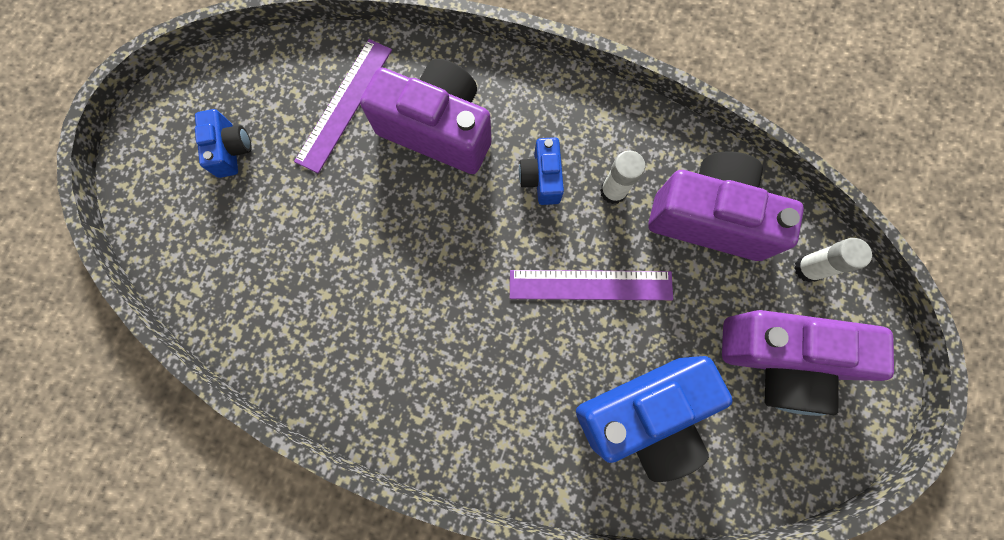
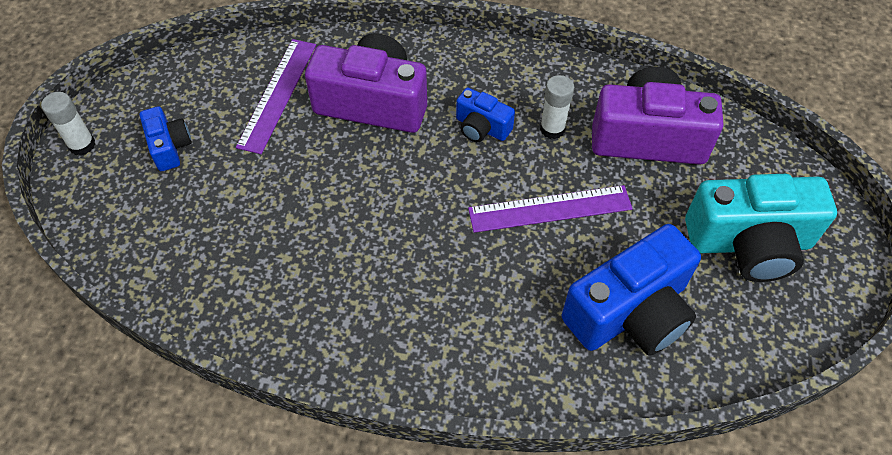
camera: 10 degrees left, 20 degrees down
blue camera [519,137,564,205] -> blue camera turned 45 degrees counterclockwise [456,88,515,142]
purple camera [722,310,894,416] -> turquoise camera [685,174,837,282]
white glue stick [794,238,872,282] -> white glue stick moved to [41,92,95,156]

